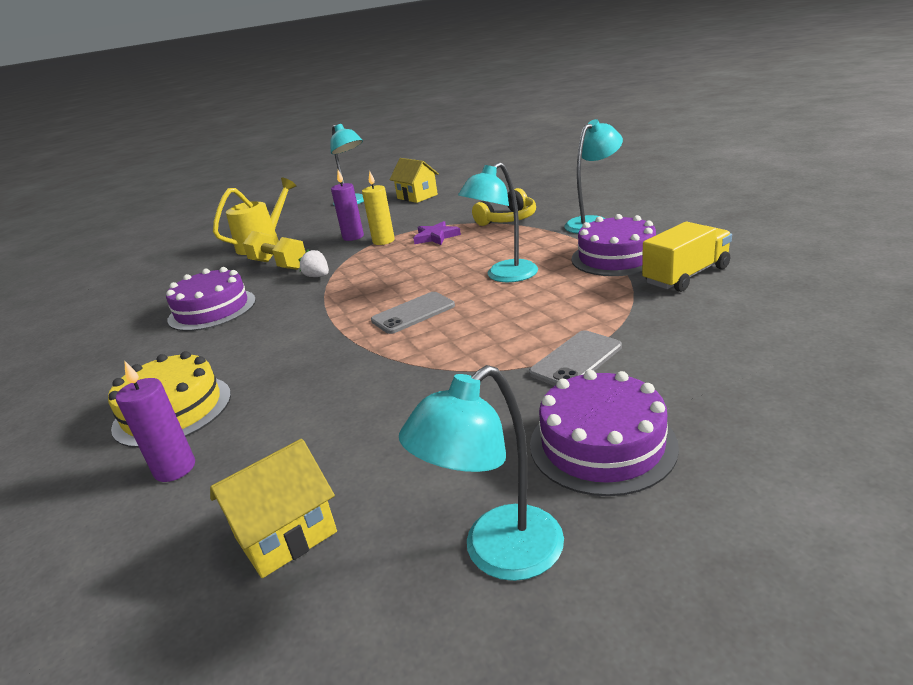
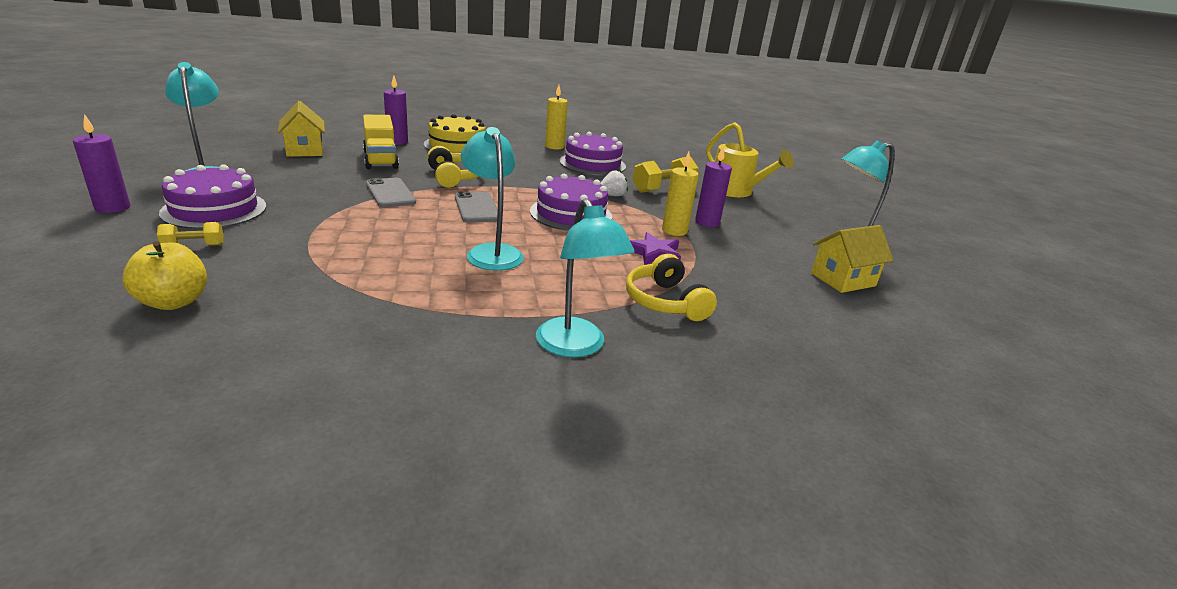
camera: 100 degrees right, 0 degrees up
grey phone [529,330,622,386] -> grey phone moved to [366,178,416,207]
purple cake [572,214,656,276] -> purple cake moved to [530,174,612,231]
yellow truck [642,222,732,292] -> yellow truck moved to [363,115,399,169]
none -> purple candle [73,114,130,213]
none -> yellow apple [122,241,207,310]
none -> yellow dumbbell [157,222,223,246]
none -> yellow headphones [427,146,479,188]
none -> yellow candle [545,85,568,150]

